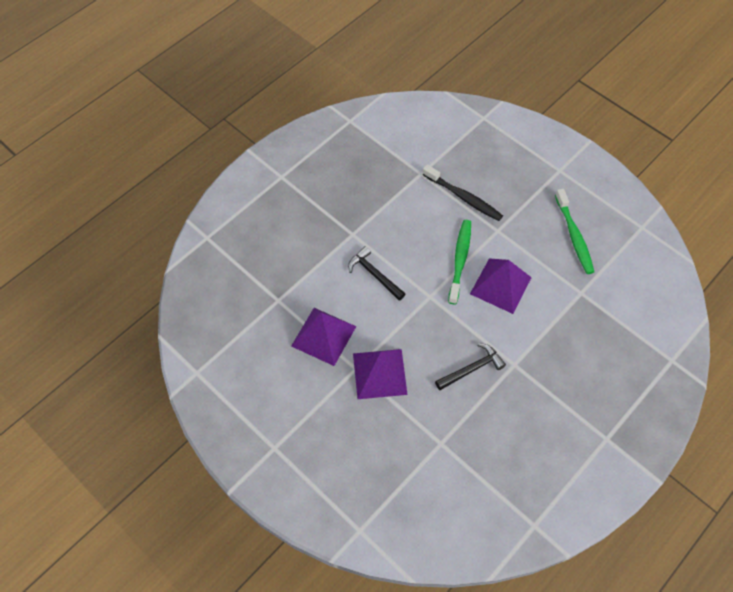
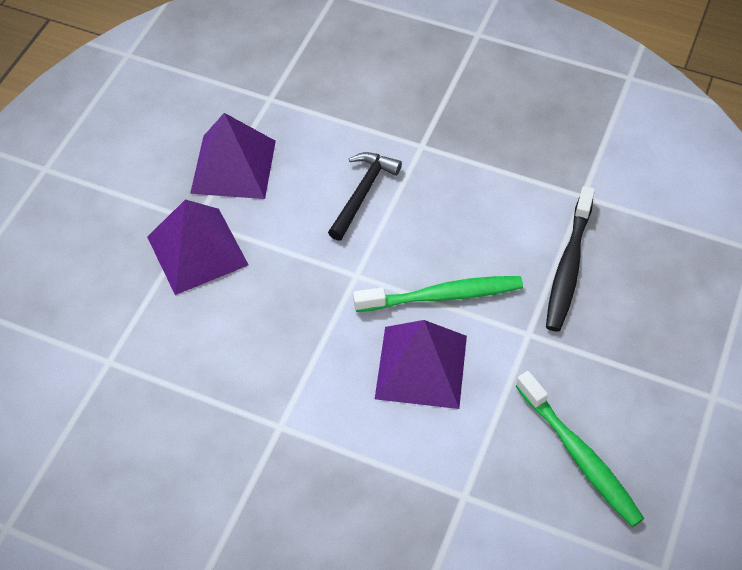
camera: 70 degrees right, 5 degrees down
black hammer [435,343,506,390] -> none
green toothbrush [555,189,594,274] -> green toothbrush turned 90 degrees counterclockwise [516,371,644,527]

